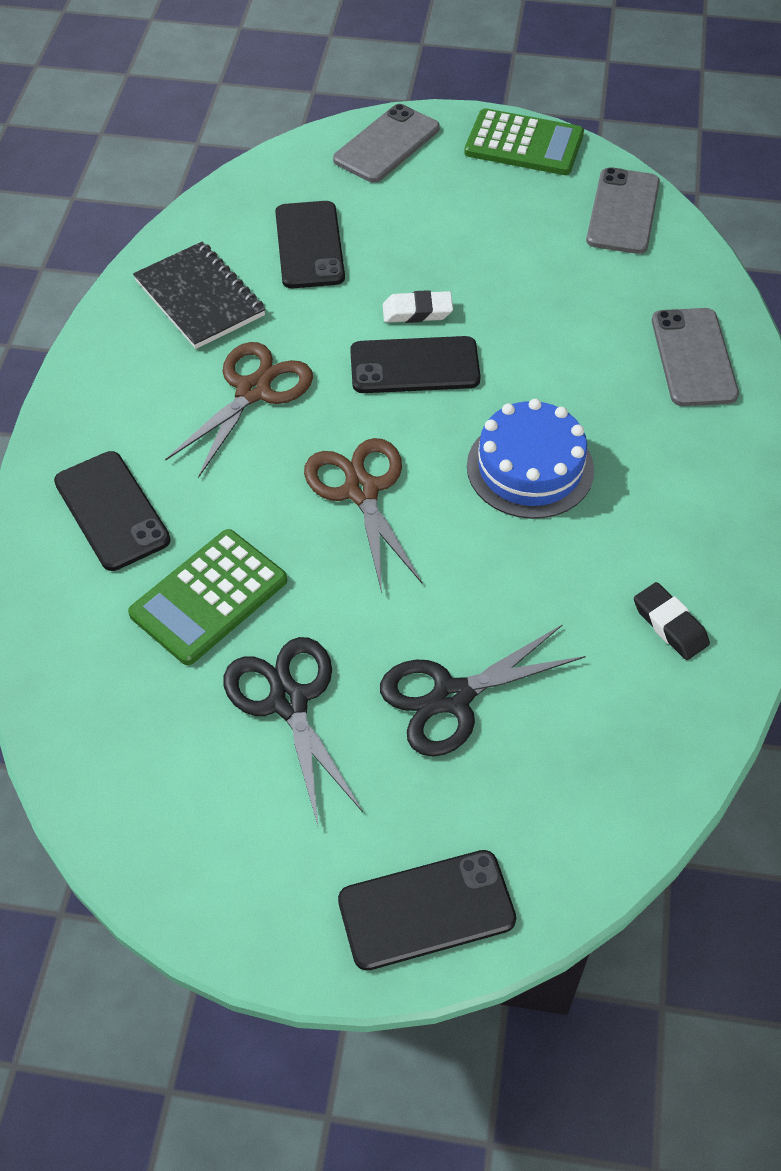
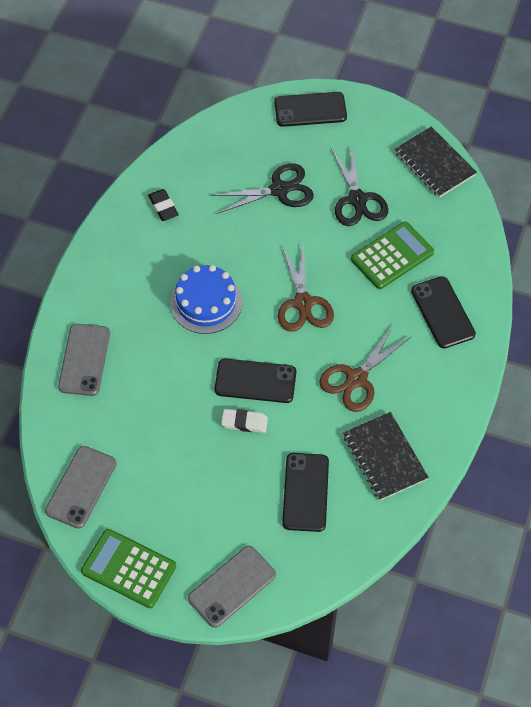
camera: 170 degrees left, 5 degrees up
none -> black notebook [395,127,477,198]

